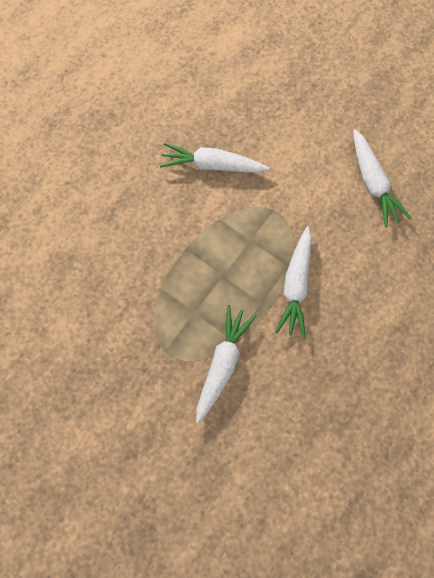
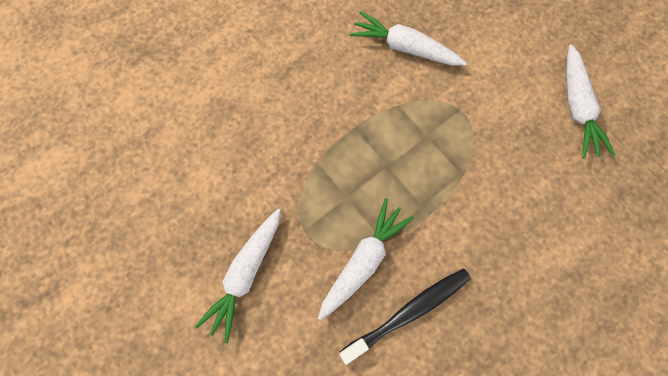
camera: 15 degrees right, 0 degrees up
white carrot [275,226,312,338] -> white carrot moved to [195,208,281,343]
none -> black toothbrush [340,268,471,365]

